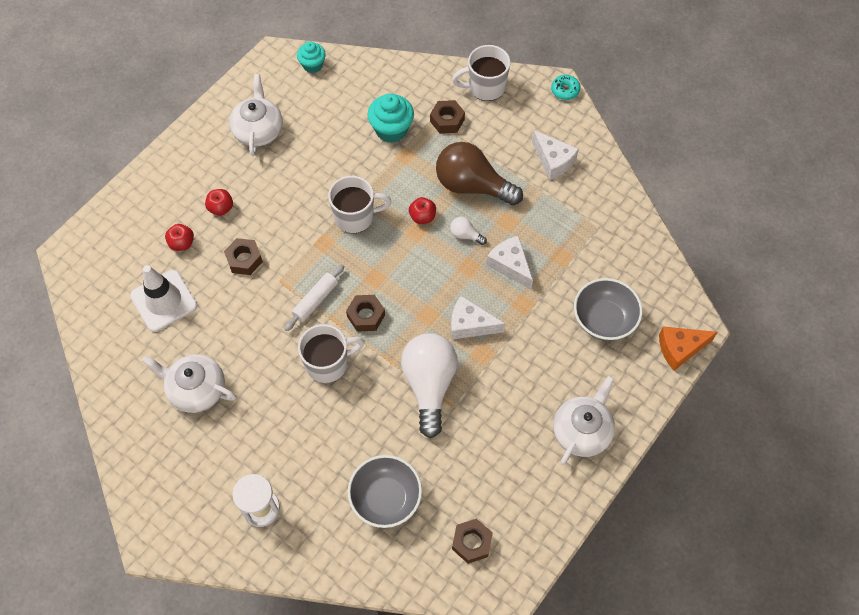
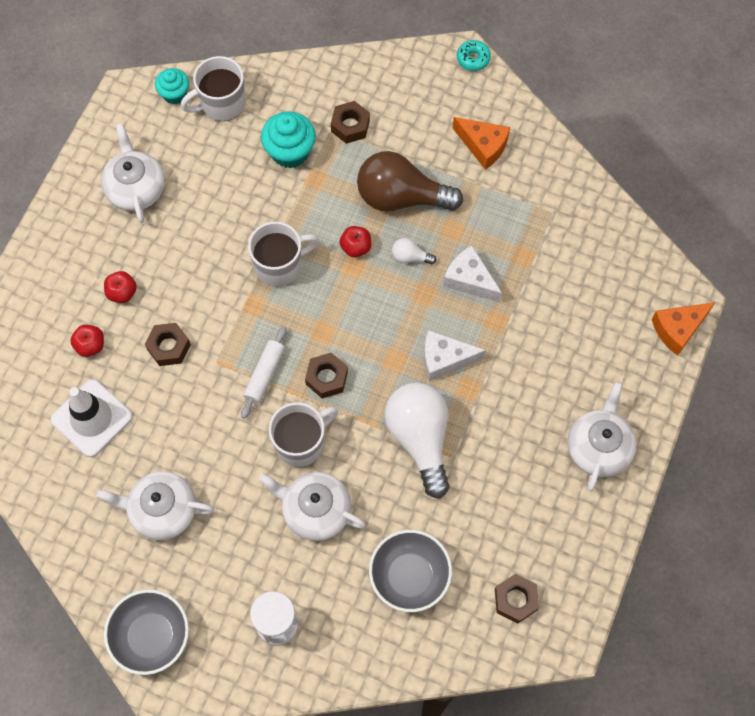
camera: 15 degrees left, 5 degrees up
white mug [452,45,510,101] -> white mug moved to [181,56,245,121]
white cheese [532,130,579,180] -> orange cheese [453,117,510,170]
grey bowl [574,278,642,341] -> grey bowl moved to [104,589,189,675]
none -> white teapot [259,472,366,541]

